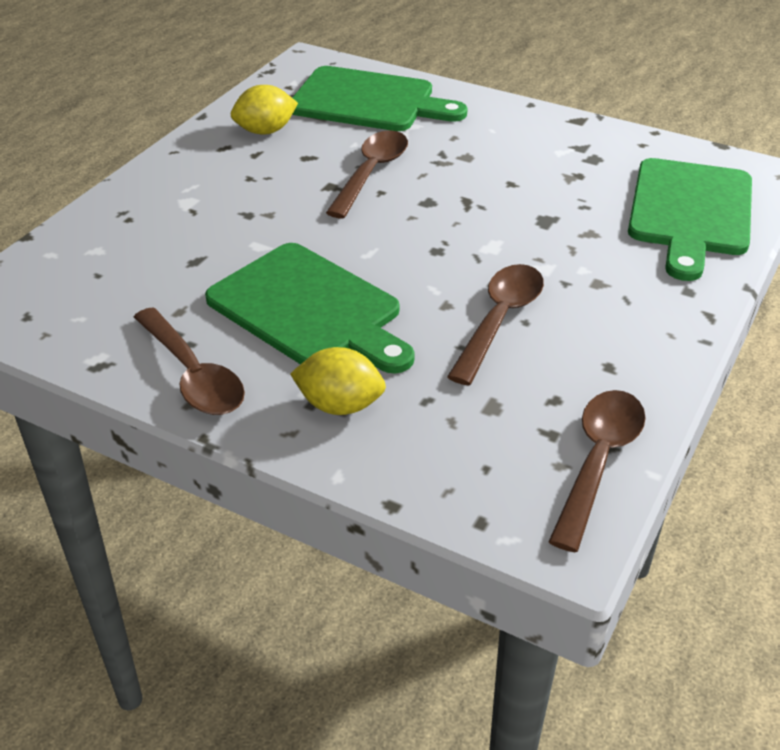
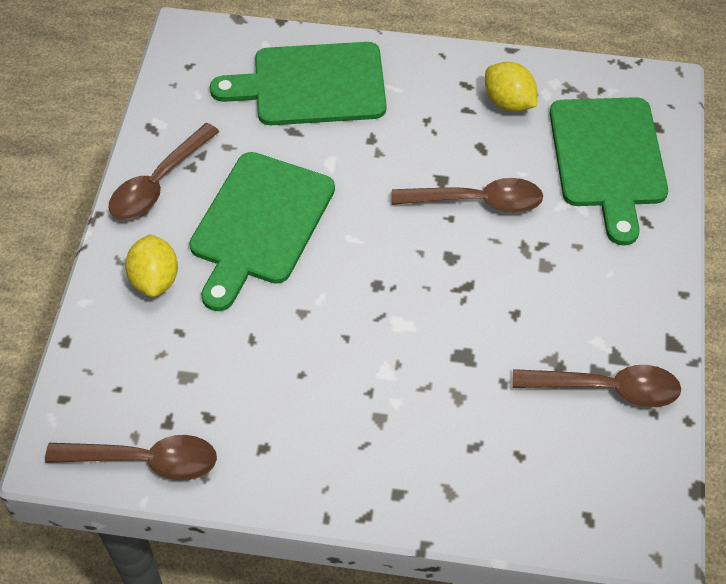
camera: 70 degrees right, 15 degrees up
brown spoon [447,264,544,386] -> brown spoon moved to [512,365,681,407]
green cutting board [628,158,752,281] -> green cutting board moved to [210,42,387,125]

